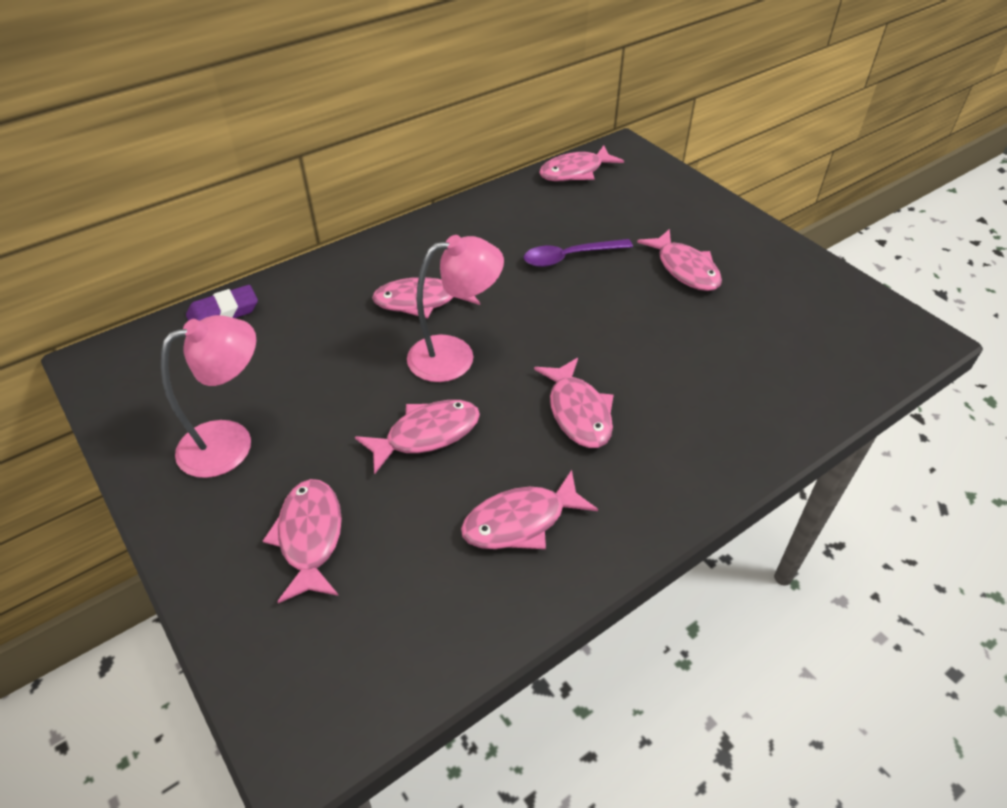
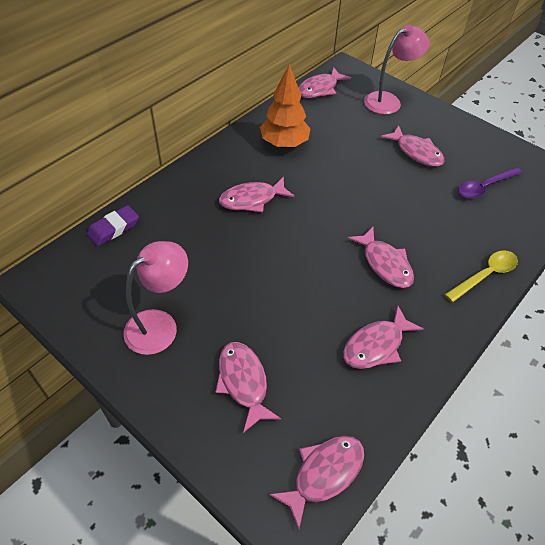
camera: 15 degrees left, 5 degrees up
pink fish [355,400,480,475] -> pink fish moved to [269,436,364,530]
pink lamp [407,235,504,382] -> pink lamp moved to [364,24,430,114]
purple spoon [524,239,633,267] -> purple spoon moved to [458,167,522,199]
none -> orange tree [260,64,311,148]
none -> yellow spoon [445,251,518,302]

